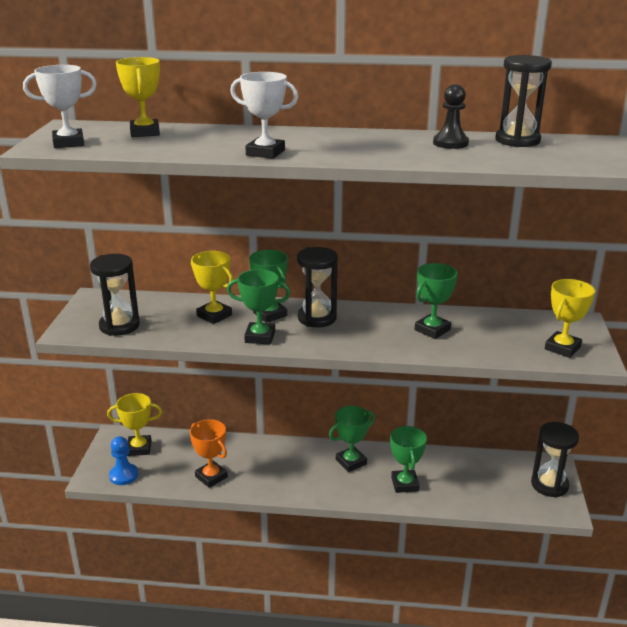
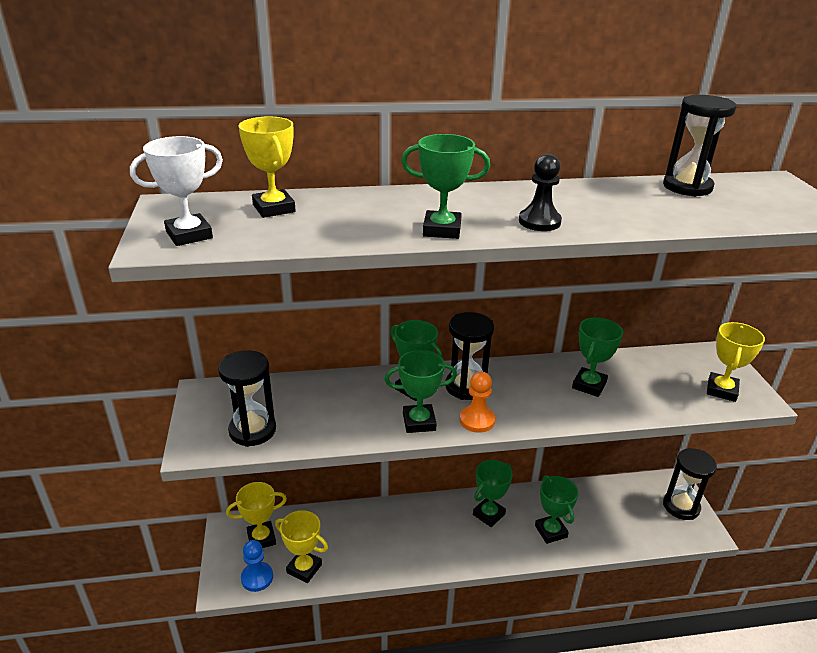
camera: 15 degrees left, 5 degrees up
orange trophy [190,419,228,488] -> none
yellow trophy [191,251,233,324] -> yellow trophy moved to [275,510,328,583]
white trophy [230,72,298,159] -> green trophy [401,134,490,239]
black pawn [433,84,469,149] -> black pawn moved to [519,154,562,231]
none -> orange pawn [460,372,495,433]

